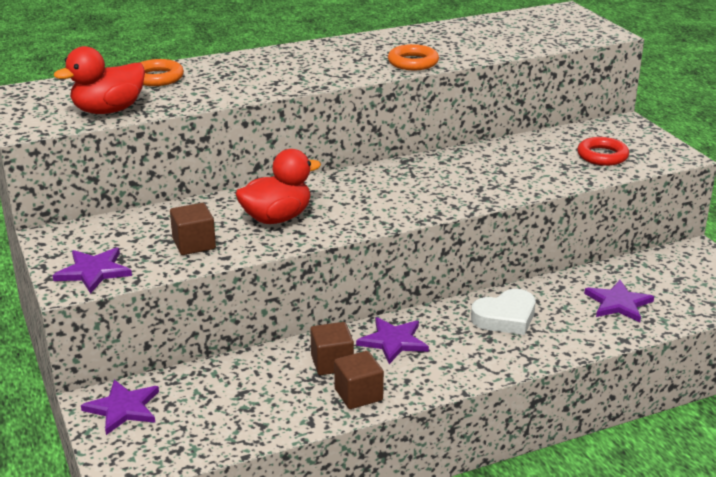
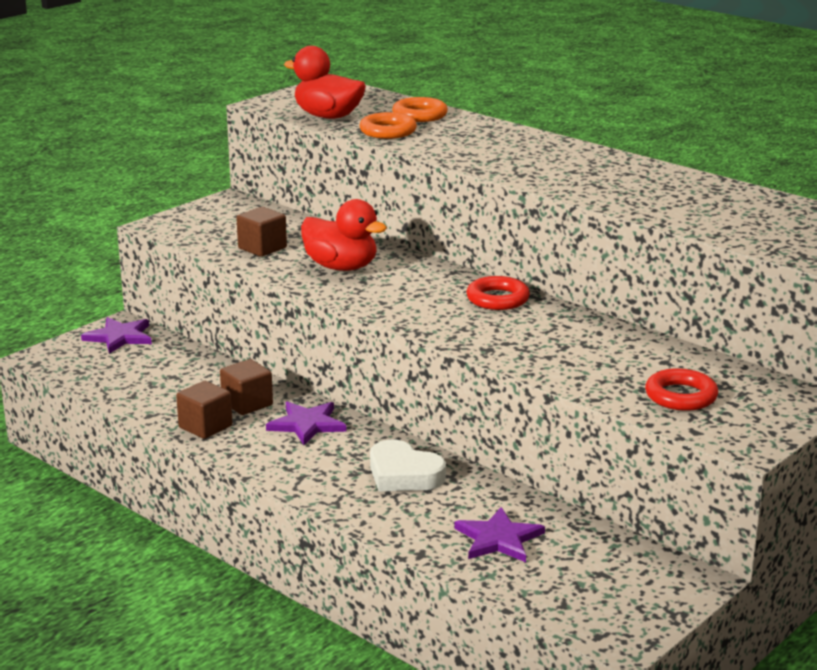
camera: 65 degrees right, 5 degrees down
purple star [52,247,132,294] -> none
orange ring [388,44,439,70] -> orange ring moved to [360,112,417,139]
none -> red ring [467,276,530,310]

